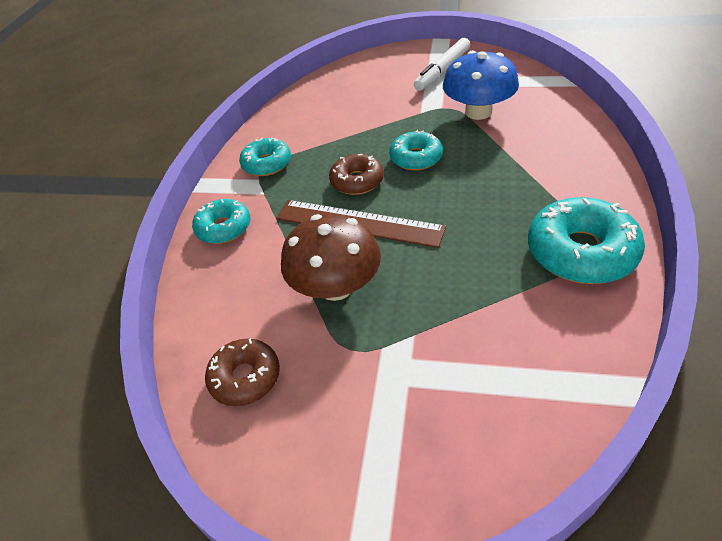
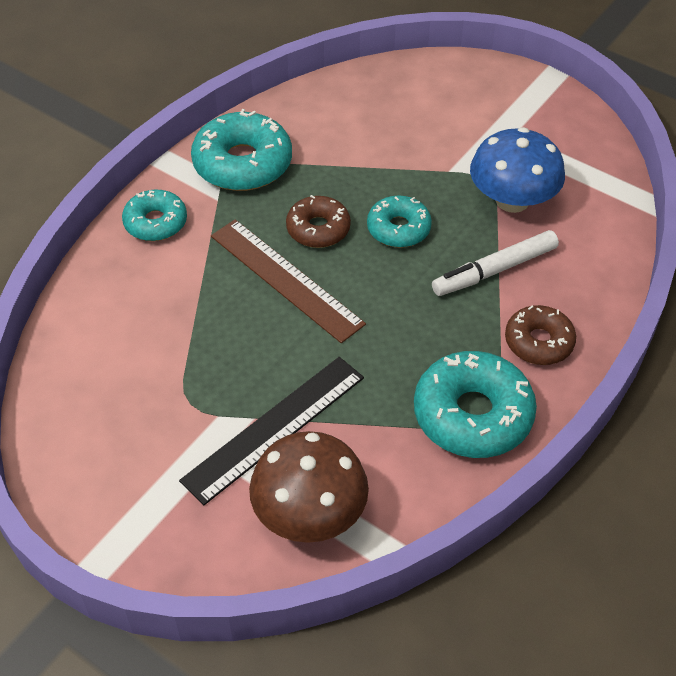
camera: 20 degrees right, 5 degrees up
brown donut [205,338,280,406] -> brown donut moved to [505,305,576,365]
turquoise donut [239,137,291,176] -> turquoise donut [191,109,292,191], size x1.64
brown mushroom [281,214,381,301] -> brown mushroom moved to [249,431,369,543]
white marker [414,38,470,91] -> white marker moved to [432,230,559,296]
none -> black ruler [179,357,364,505]

